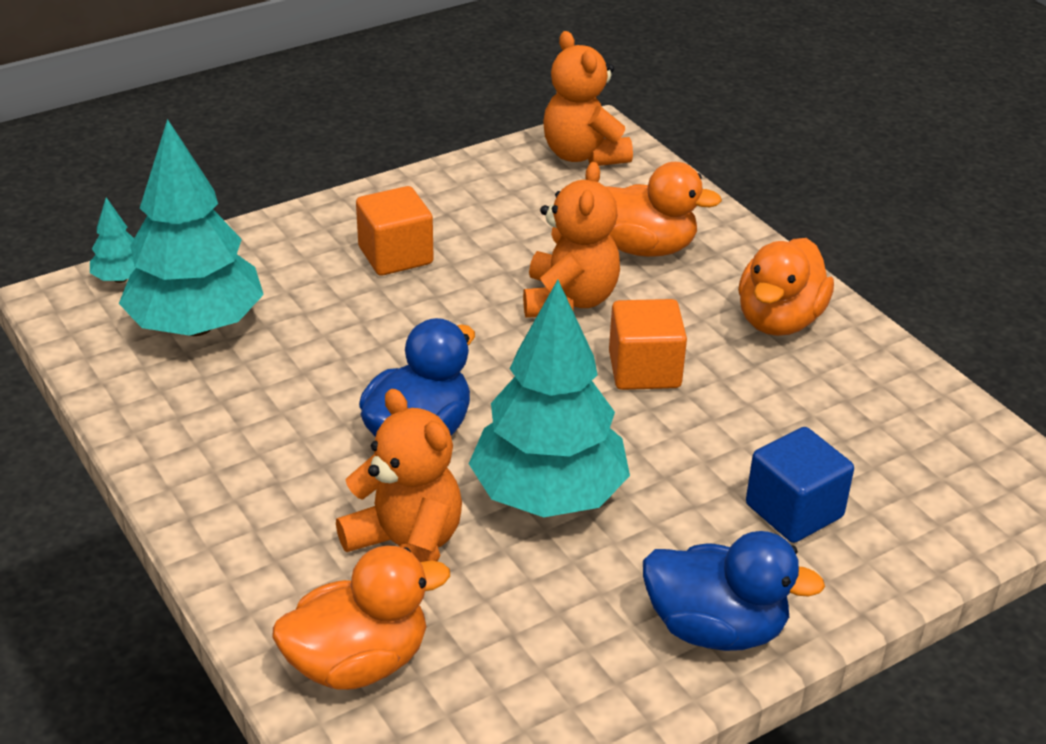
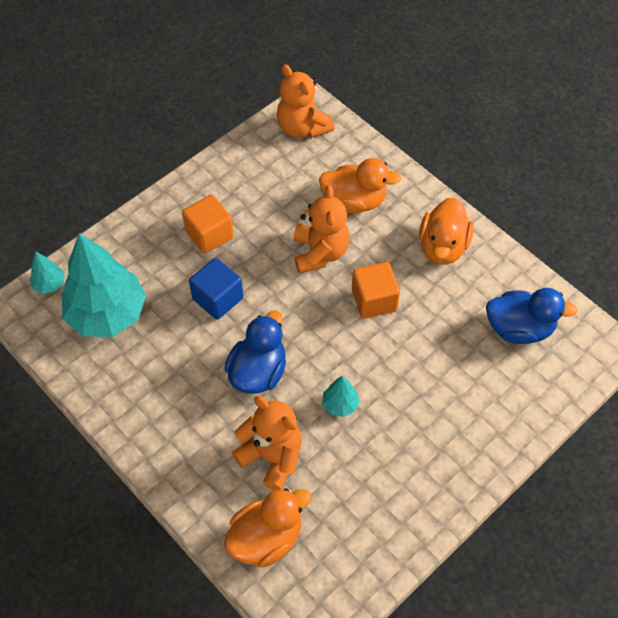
camera: 10 degrees left, 20 degrees up
turquoise tree [469,280,630,517] -> turquoise tree [322,376,360,417], size x0.43
blue duck [643,531,825,651] -> blue duck moved to [486,288,577,344]
blue cube [746,427,854,543] -> blue cube moved to [189,258,243,320]

